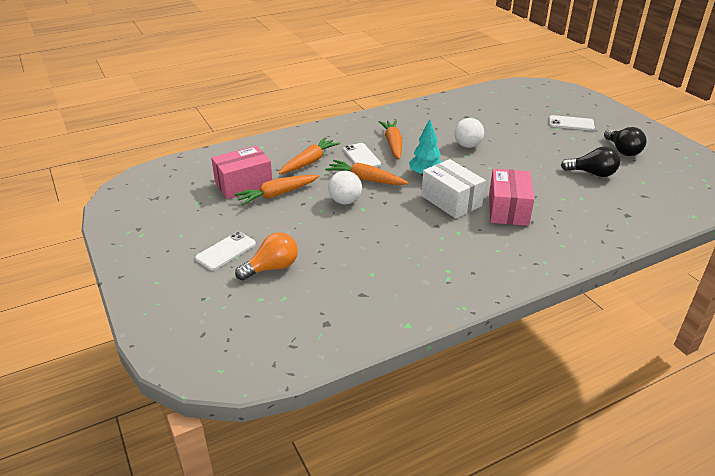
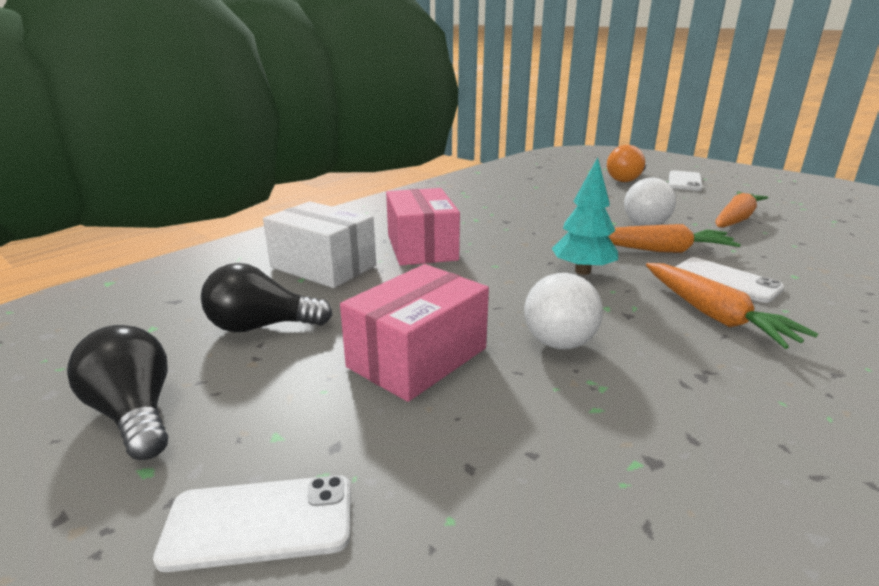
camera: 160 degrees right, 10 degrees down
pink box [211,146,273,199] -> pink box moved to [340,264,489,402]
orange carrot [279,137,340,174] -> none
white box [421,159,486,219] -> white box moved to [263,201,376,288]

